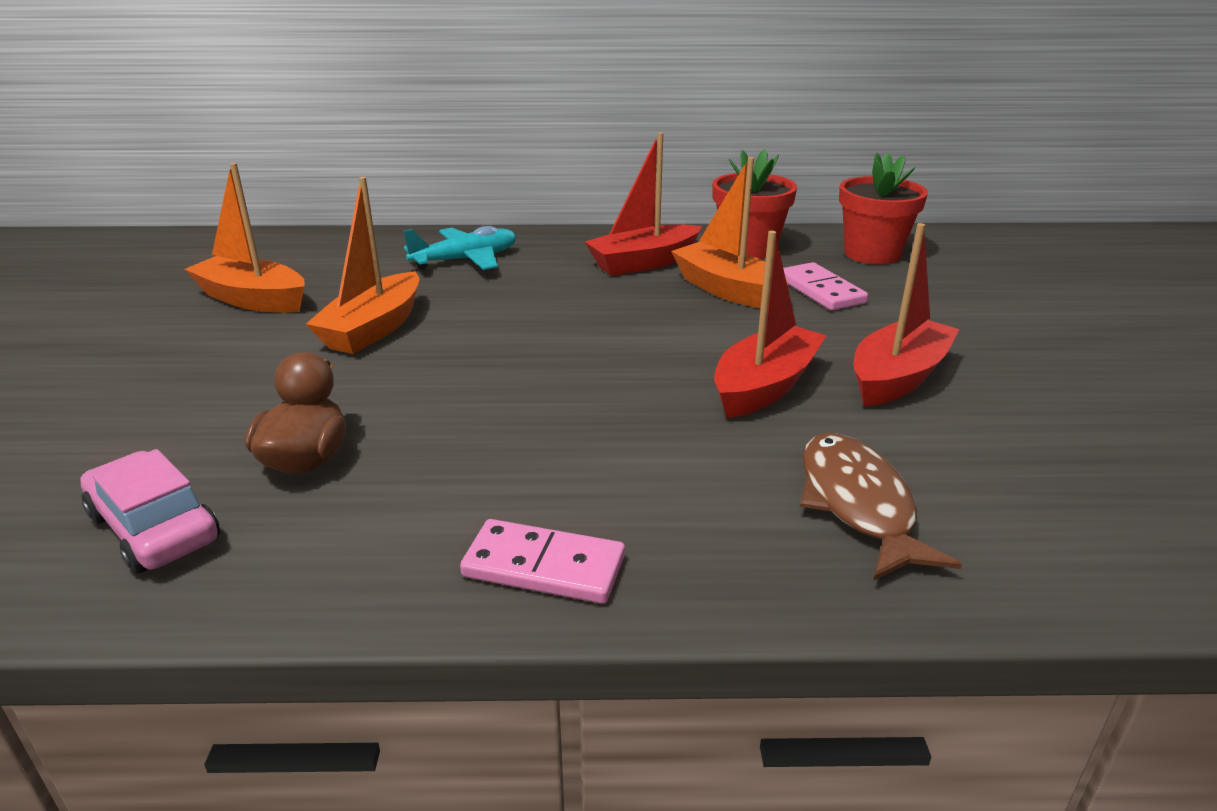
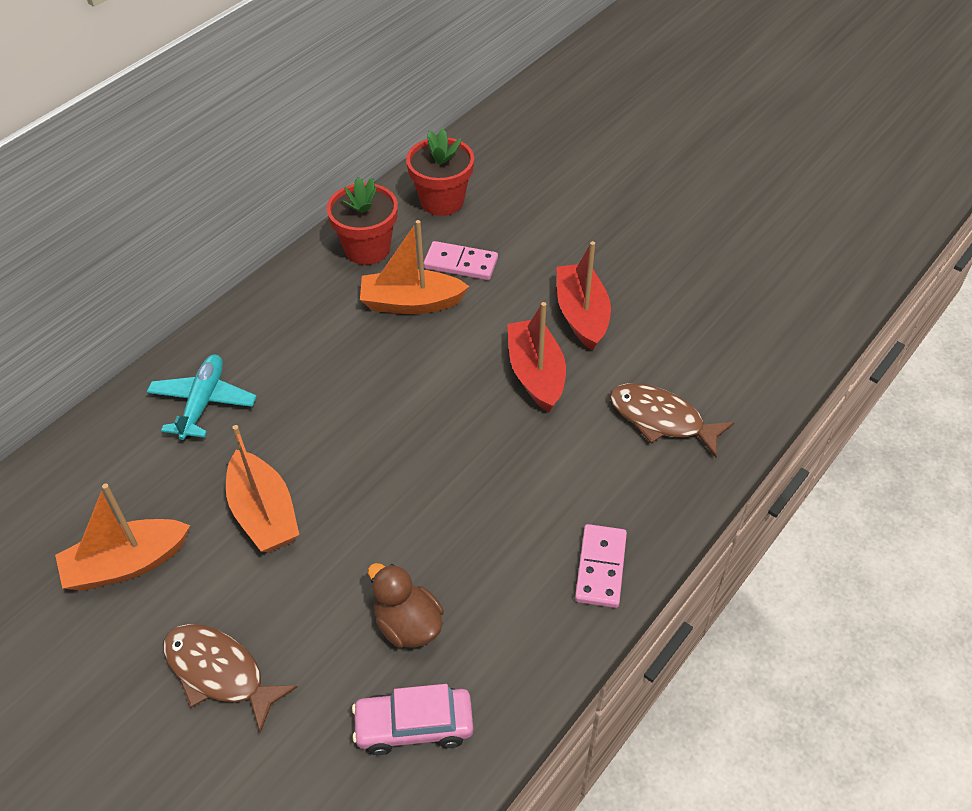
camera: 50 degrees left, 20 degrees up
pink domino [460,519,625,604] -> pink domino turned 45 degrees counterclockwise [575,524,627,608]
red boat [585,132,702,276] -> none
none -> brown fish [163,624,298,733]

